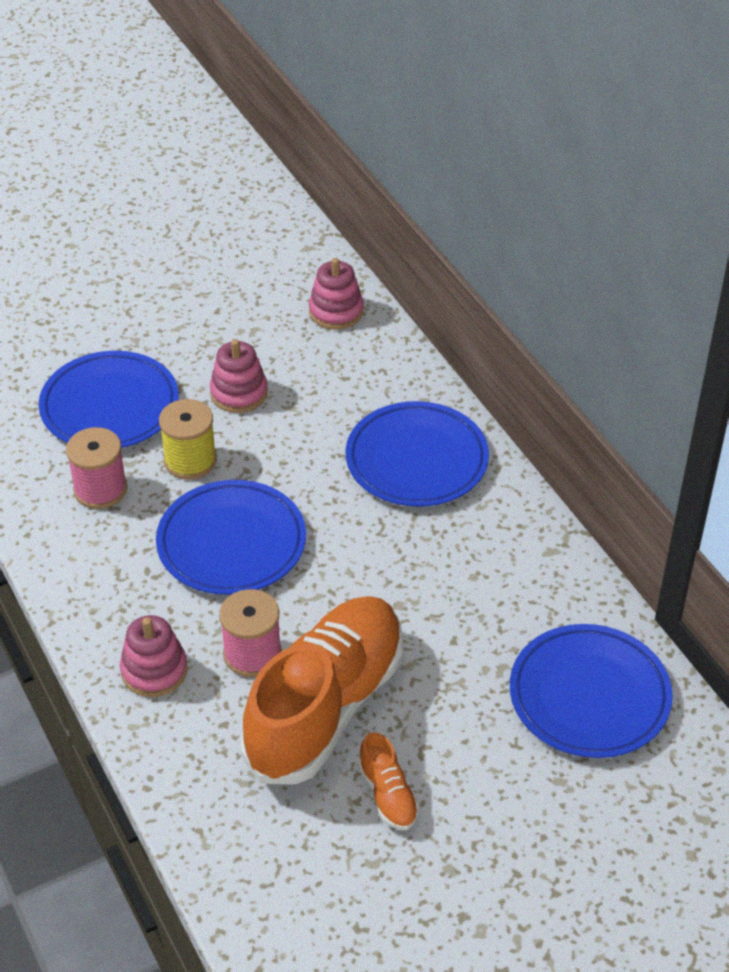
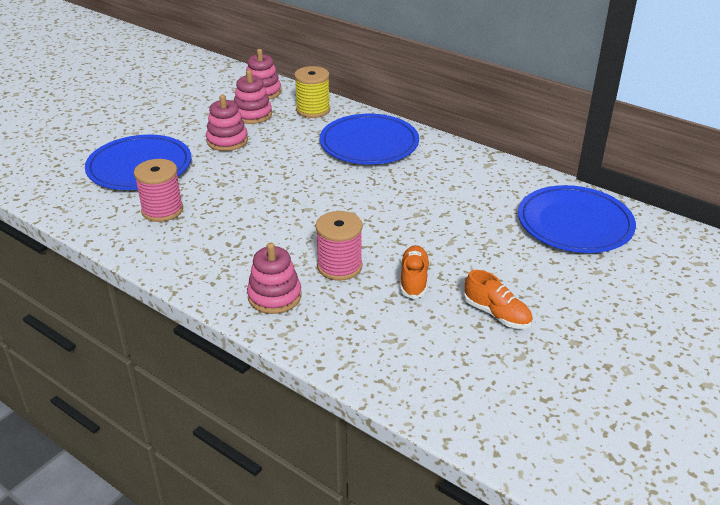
camera: 25 degrees left, 10 degrees down
blue plate [156,480,306,595] -> none
yellow spool [159,399,217,480] -> yellow spool moved to [294,66,330,118]
orange shoe [241,596,403,785] -> orange shoe [400,245,430,299], size x0.41
none -> pink stacking toy [234,70,272,124]

